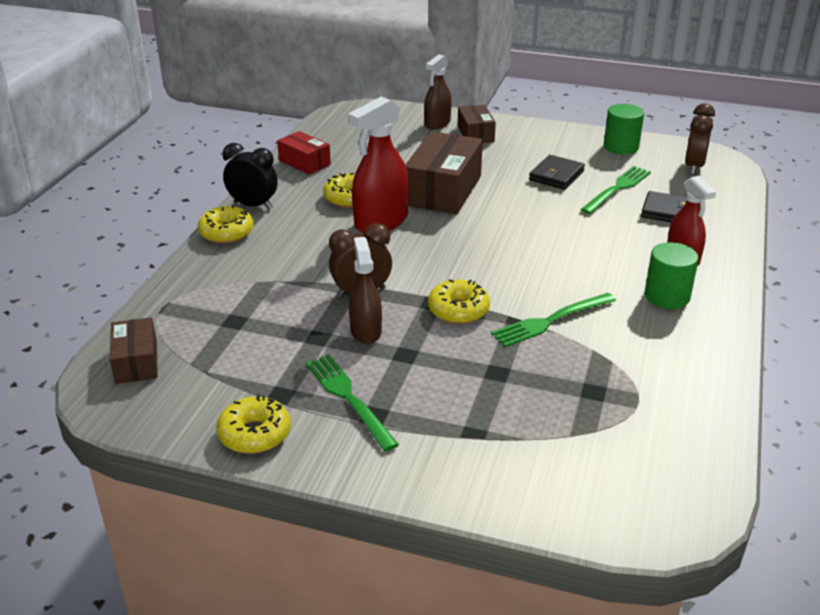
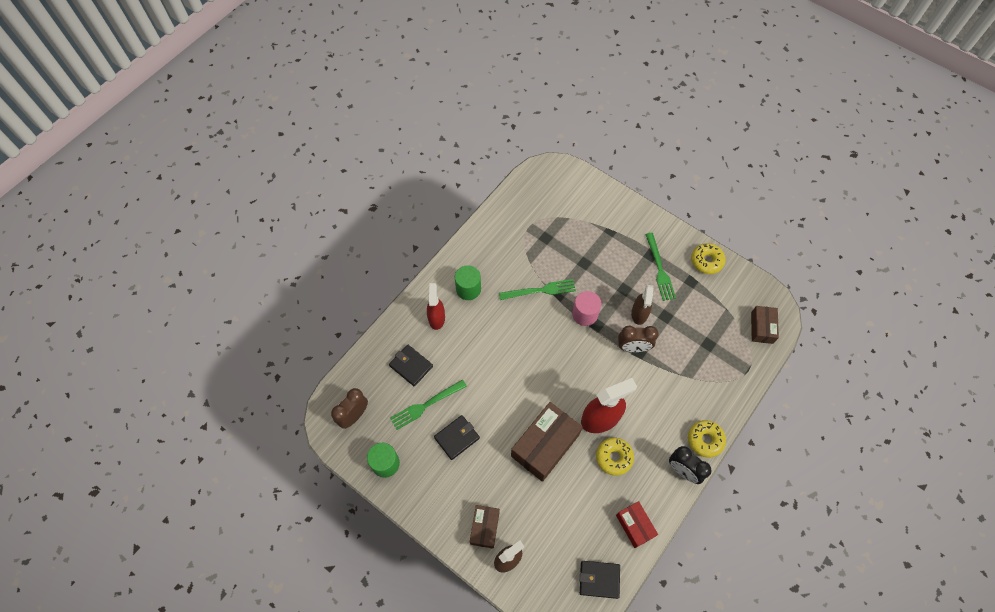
camera: 160 degrees left, 30 degrees up
yellow donut [428,279,490,324] -> pink cylinder [572,291,601,326]
none -> black wallet [580,561,620,599]

